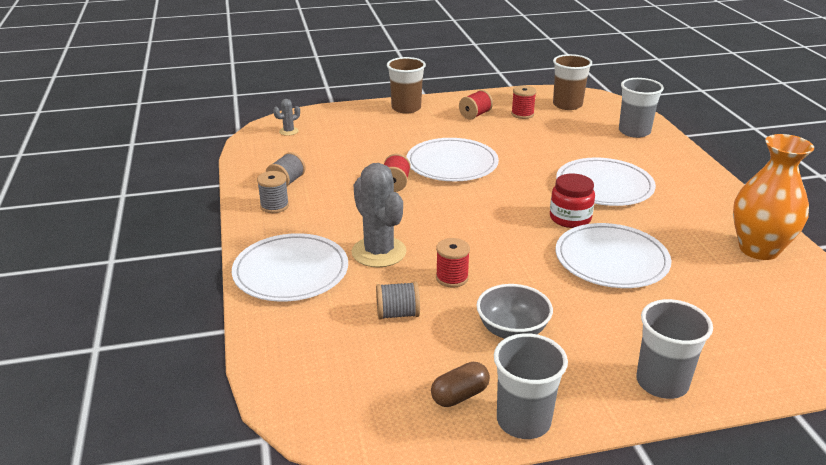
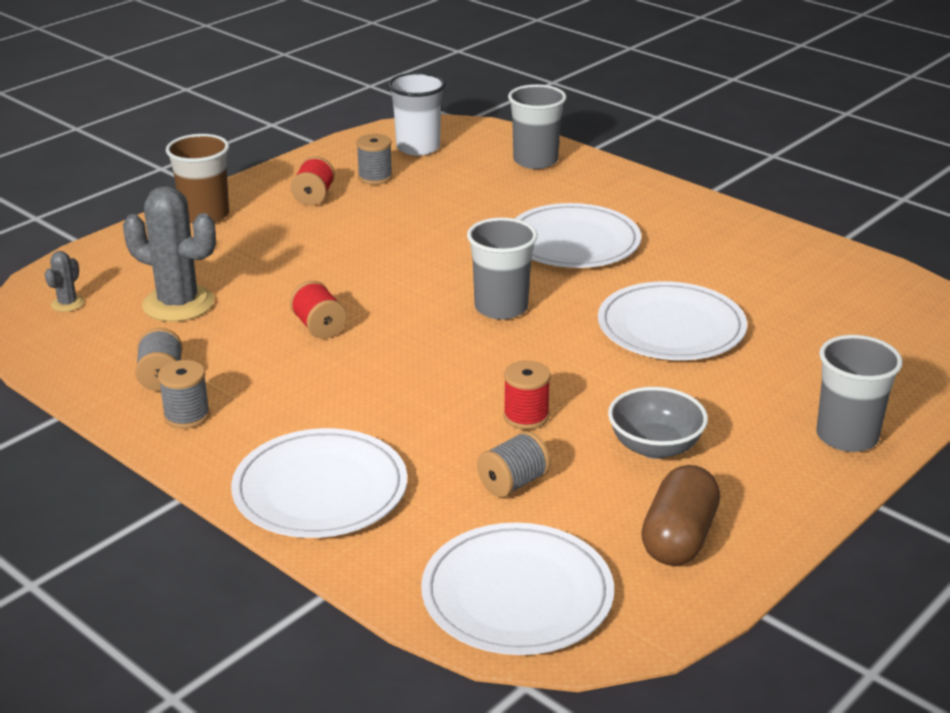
camera: 35 degrees left, 0 degrees up
grey cactus [352,163,407,268] -> grey cactus moved to [123,186,216,322]
white plate [406,138,499,181] -> white plate moved to [421,523,614,655]
brown capsule [431,362,490,407] -> brown capsule [641,465,720,566], size x1.50
grey cup [494,333,568,439] -> grey cup moved to [467,217,537,320]
red spool [511,85,536,119] -> grey spool [356,134,393,185]
red jar [550,173,595,228] -> none
brown cup [553,54,592,110] -> white cup [388,72,445,156]
orange vase [733,134,814,260] -> none

